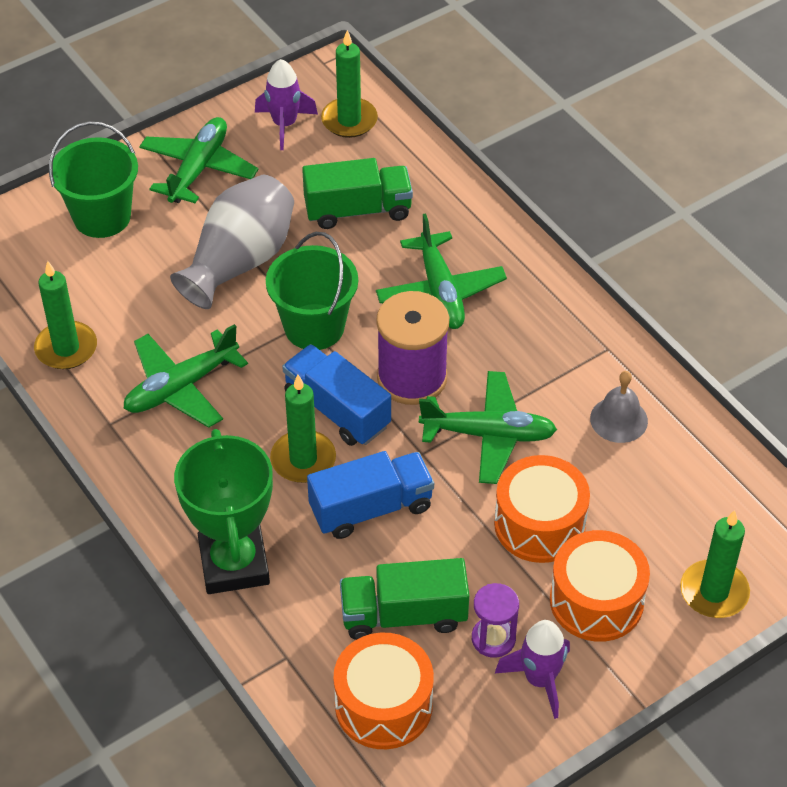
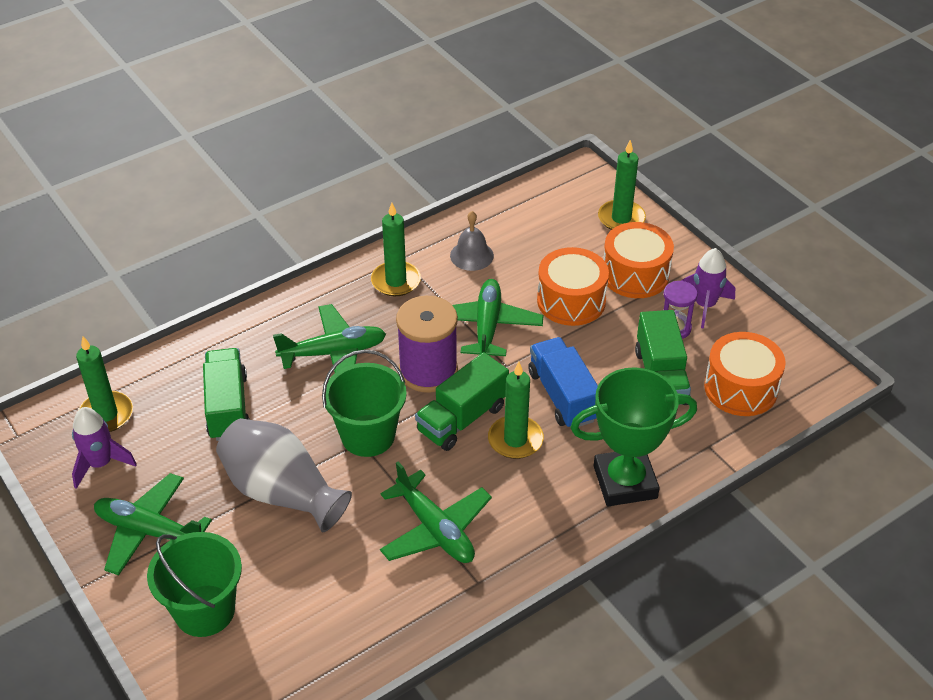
camera: 90 degrees left, 5 degrees down
green candle [34,261,97,369] -> green candle moved to [371,203,421,296]
blue truck [282,344,391,446] -> green truck [415,352,509,451]

